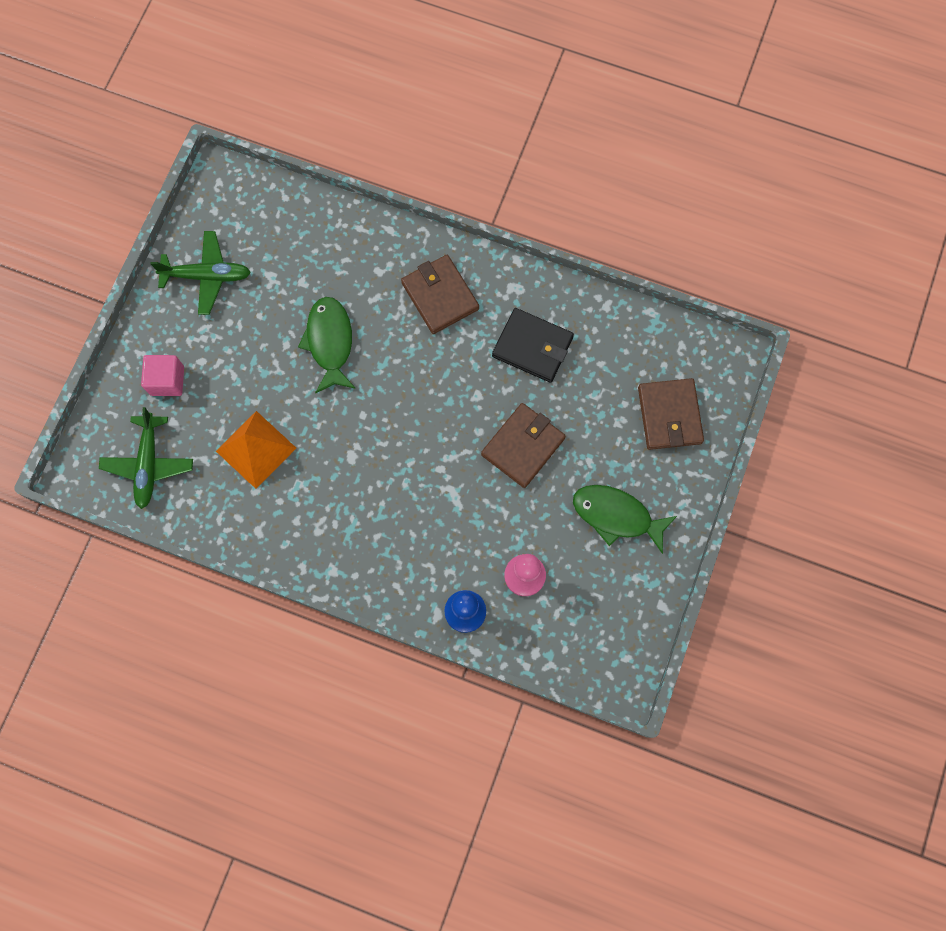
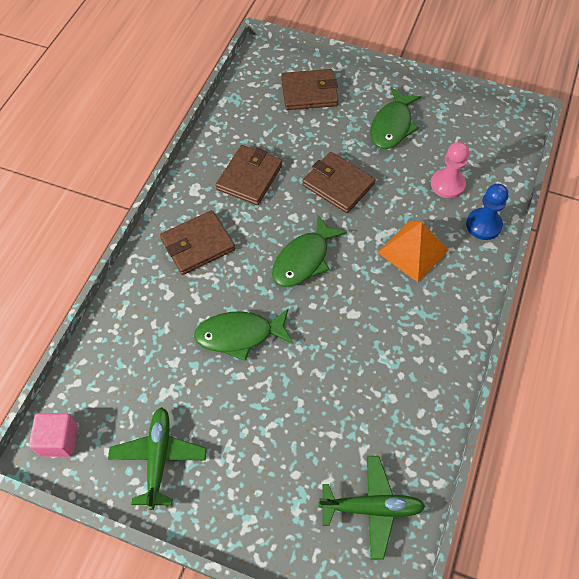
camera: 90 degrees left, 15 degrees down
pink cube [141,355,184,396] -> pink cube moved to [29,413,78,457]
orange pyramid [216,411,296,489] -> orange pyramid moved to [377,221,449,282]
black wallet [492,308,574,383] -> brown wallet [216,145,282,205]
none -> green fish [272,215,347,287]

